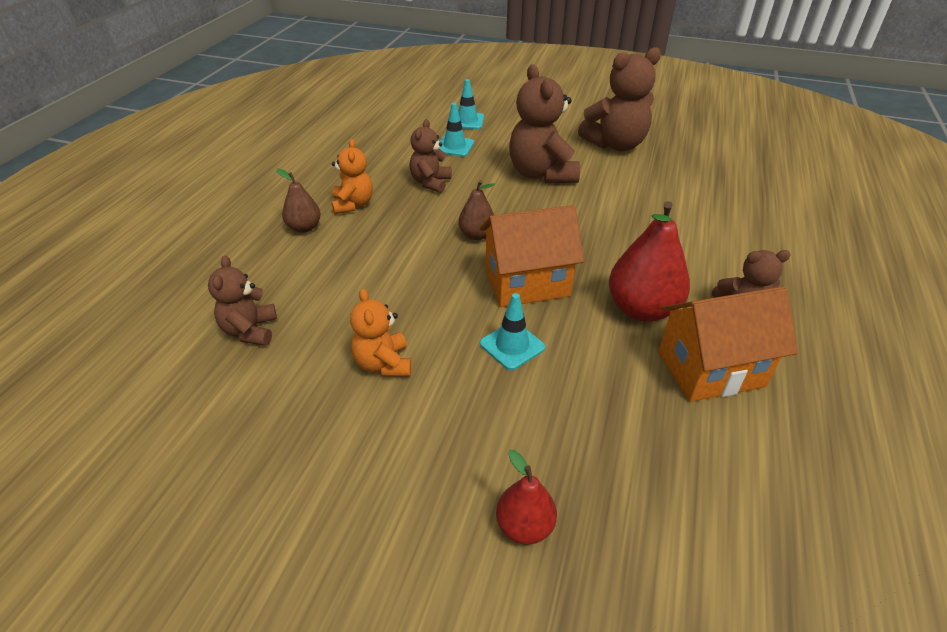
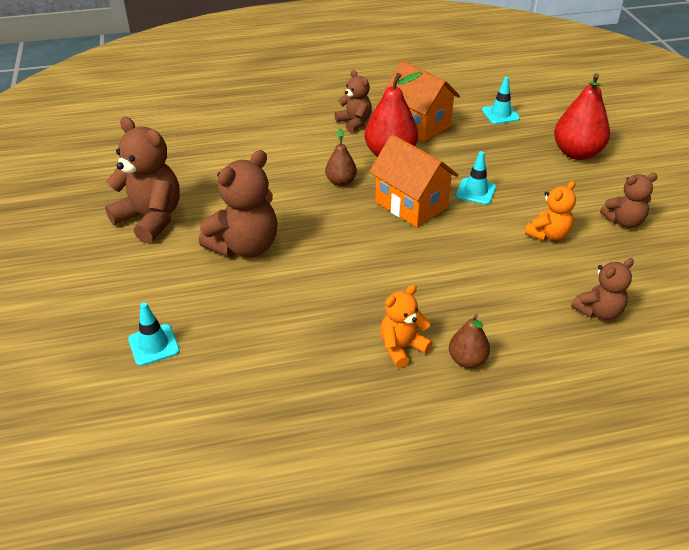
camera: 120 degrees left, 0 degrees up
brown teddy bear [409,119,451,193] -> brown teddy bear moved to [600,173,658,228]
turquoise traffic cone [440,103,474,157] -> turquoise traffic cone moved to [482,77,520,124]
brown pear [458,180,495,240] -> brown pear moved to [325,128,357,186]
red pear [496,450,557,544] -> red pear [554,73,610,160], size x1.78

